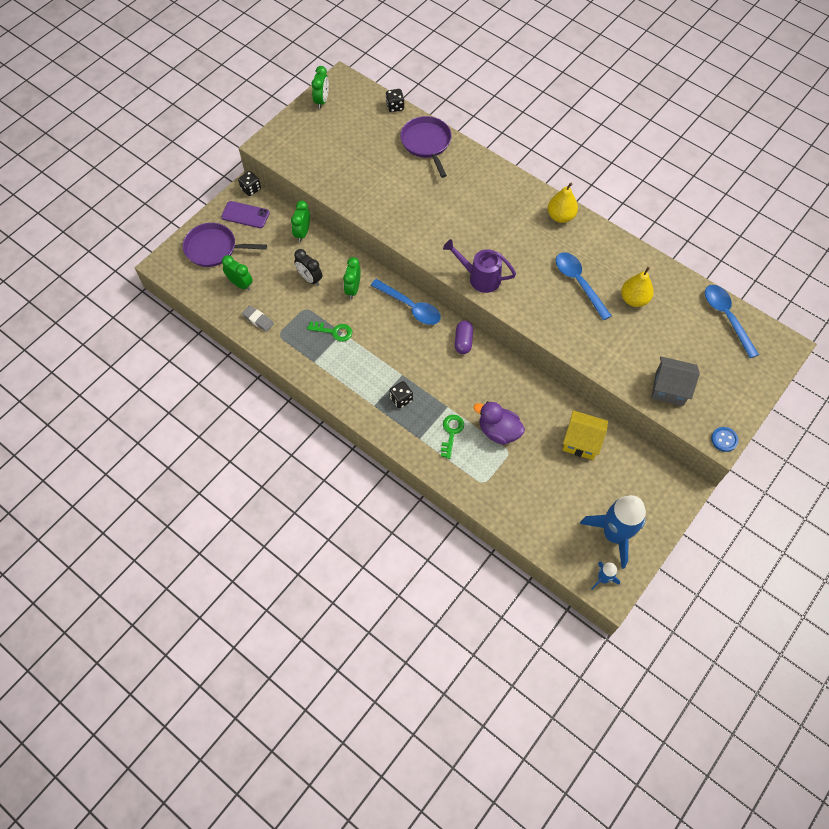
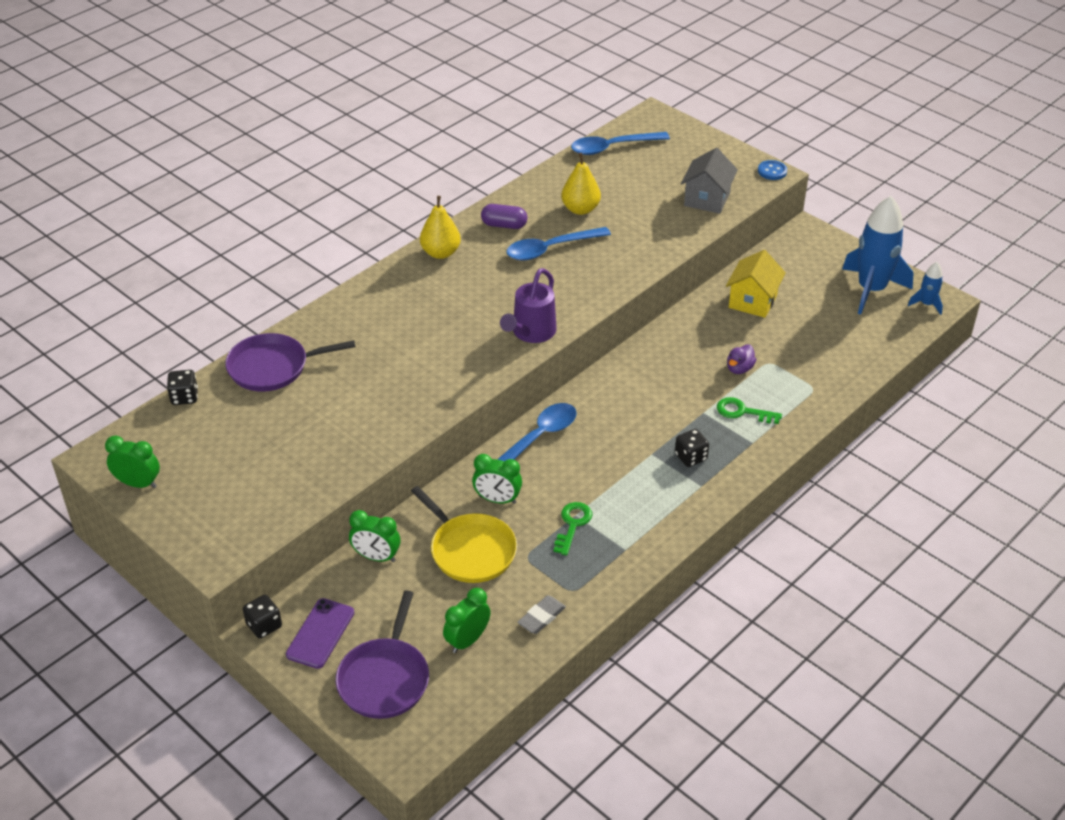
camera: 85 degrees left, 20 degrees down
black clock [294,249,322,286] -> yellow pan [411,486,517,583]
purple capsule [455,321,473,354] -> purple capsule moved to [481,204,527,229]
purple duck [474,401,525,445] -> purple duck [727,344,757,374], size x0.59

